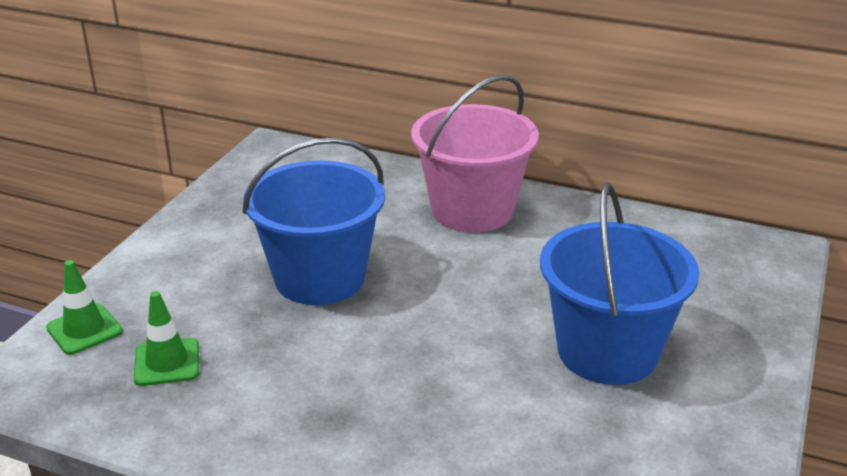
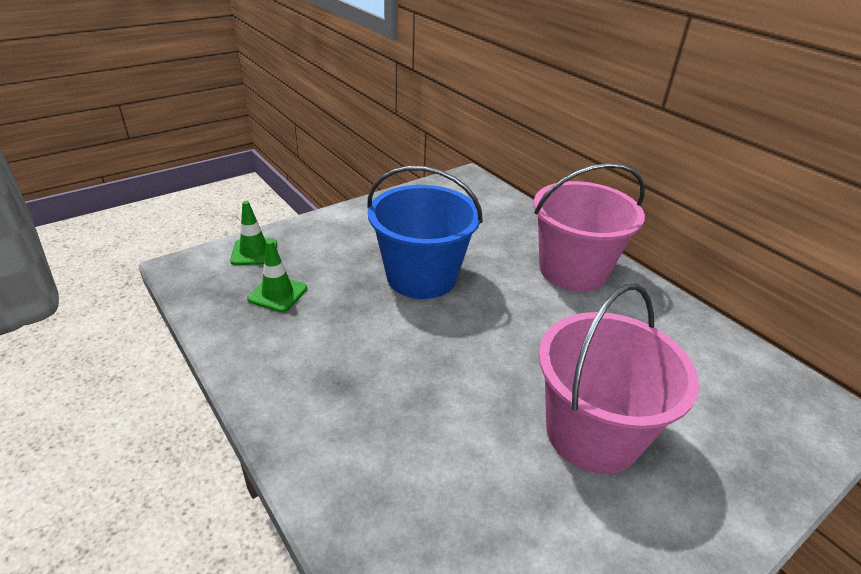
camera: 30 degrees right, 5 degrees up
blue bucket [540,182,699,385] -> pink bucket [539,284,699,474]

